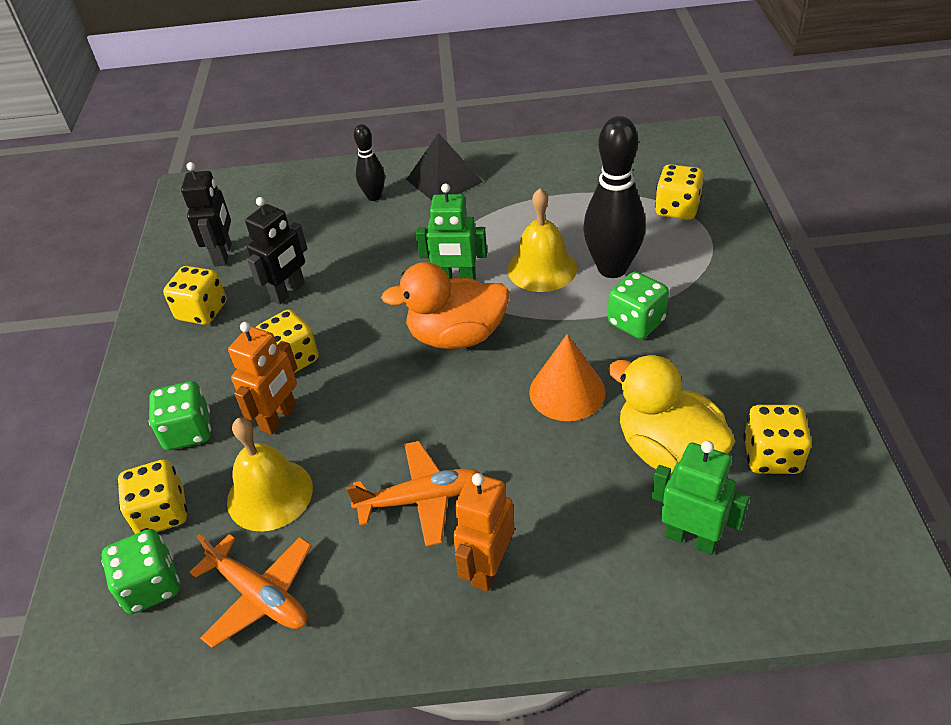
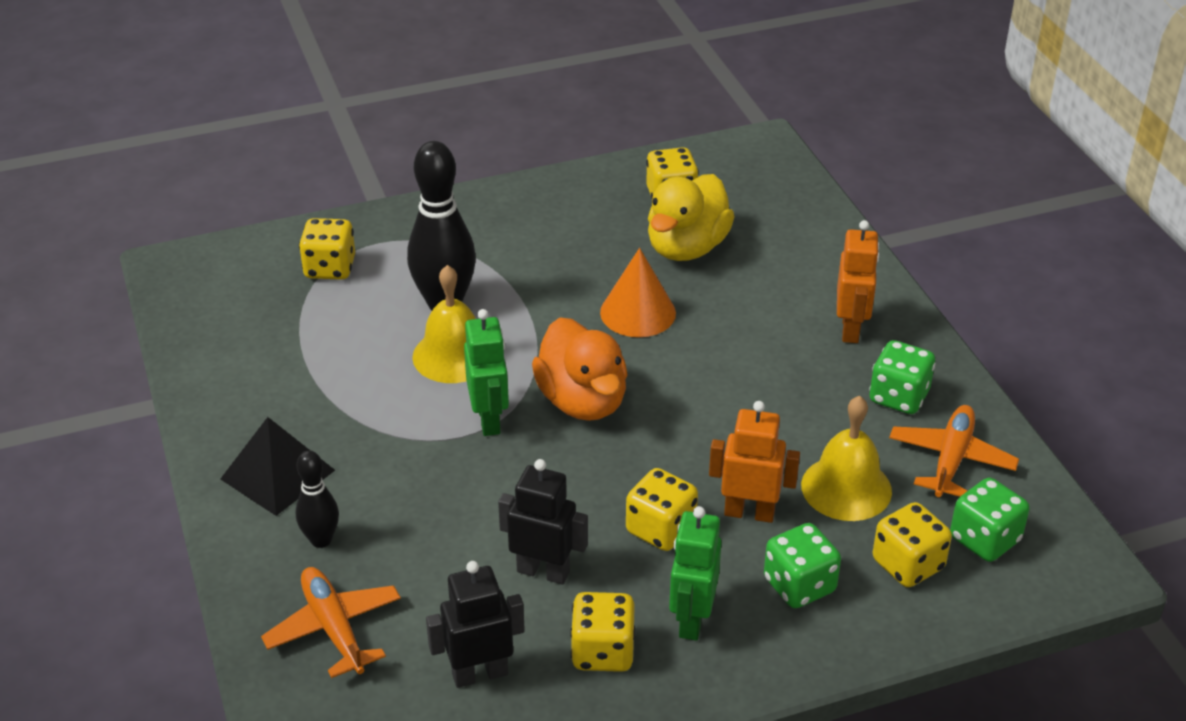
camera: 110 degrees left, 5 degrees down
orange plane [346,441,481,547] -> orange plane moved to [261,567,401,678]
orange robot [453,473,515,591] -> orange robot turned 90 degrees counterclockwise [837,220,880,343]
green dice [608,271,669,339] -> green dice moved to [869,340,936,414]
green robot [652,441,750,555] -> green robot moved to [669,506,722,641]

